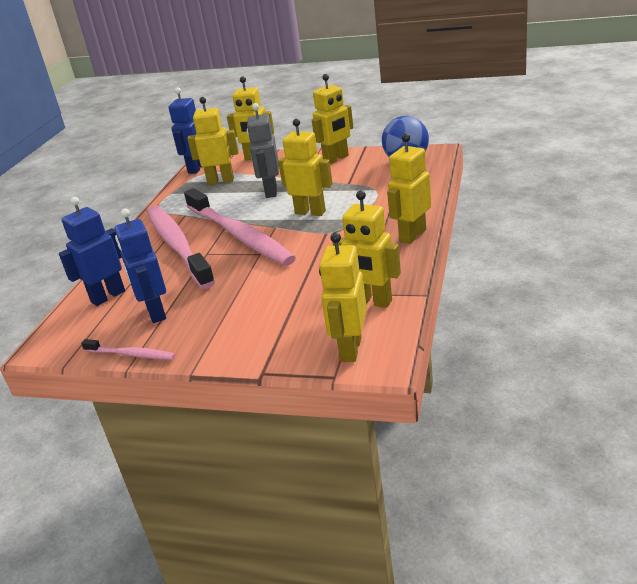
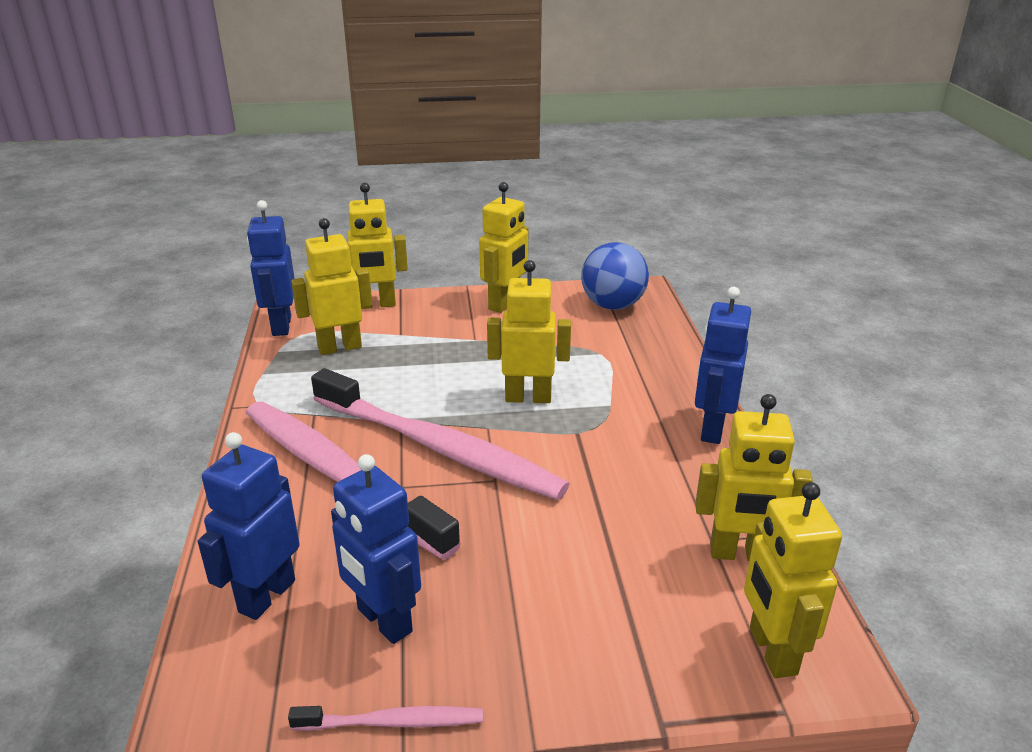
camera: 25 degrees left, 0 degrees up
grey robot [247,103,279,198] -> none
yellow robot [387,134,431,244] -> blue robot [695,287,751,444]

